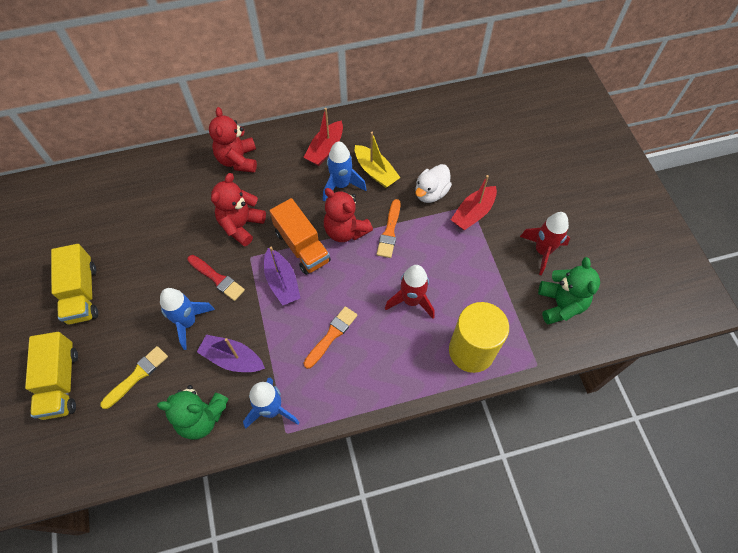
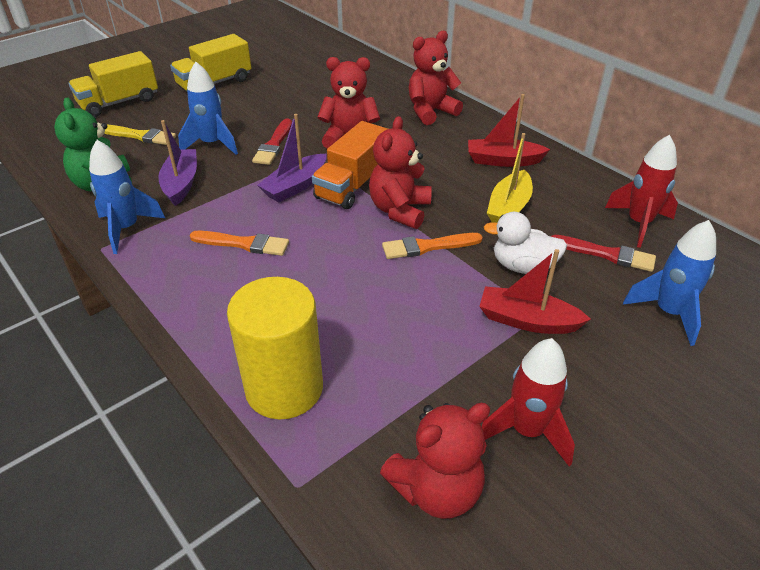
camera: 65 degrees right, 20 degrees down
blue rocket [323,141,367,201] -> blue rocket moved to [623,220,716,346]
red rocket [385,265,435,319] -> red rocket moved to [605,135,678,248]
green teddy bear [538,257,600,325] -> red teddy bear [380,403,490,519]
none -> red brush [551,235,656,272]

